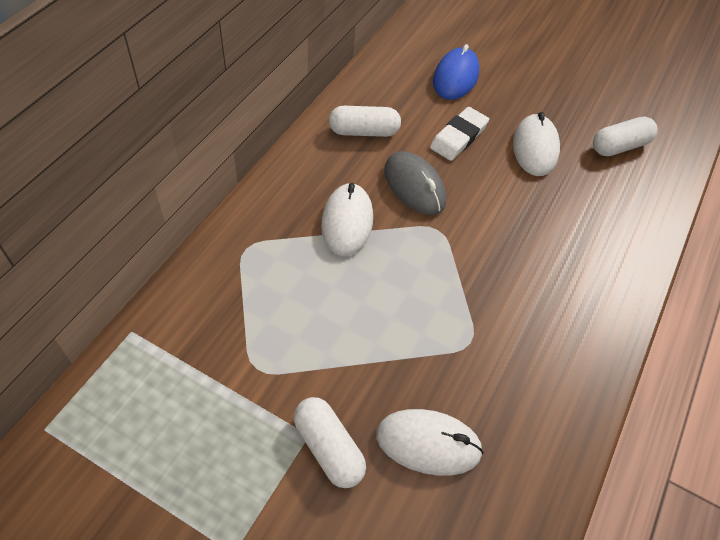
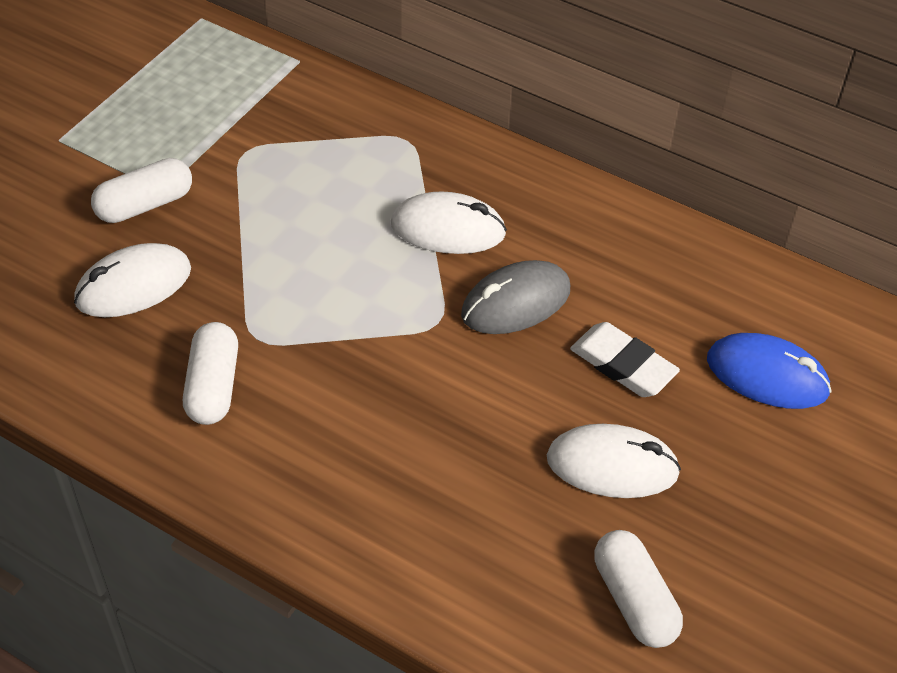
camera: 95 degrees right, 5 degrees down
white capsule [329,106,401,137] -> white capsule moved to [183,322,238,425]
white mouse [376,409,484,476] -> white mouse turned 45 degrees clockwise [74,243,191,317]

